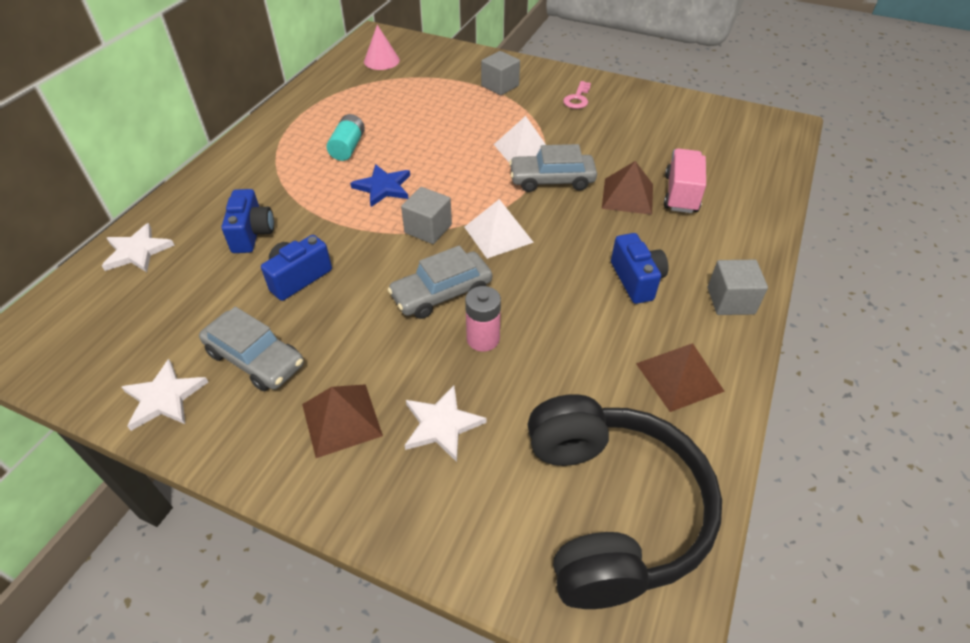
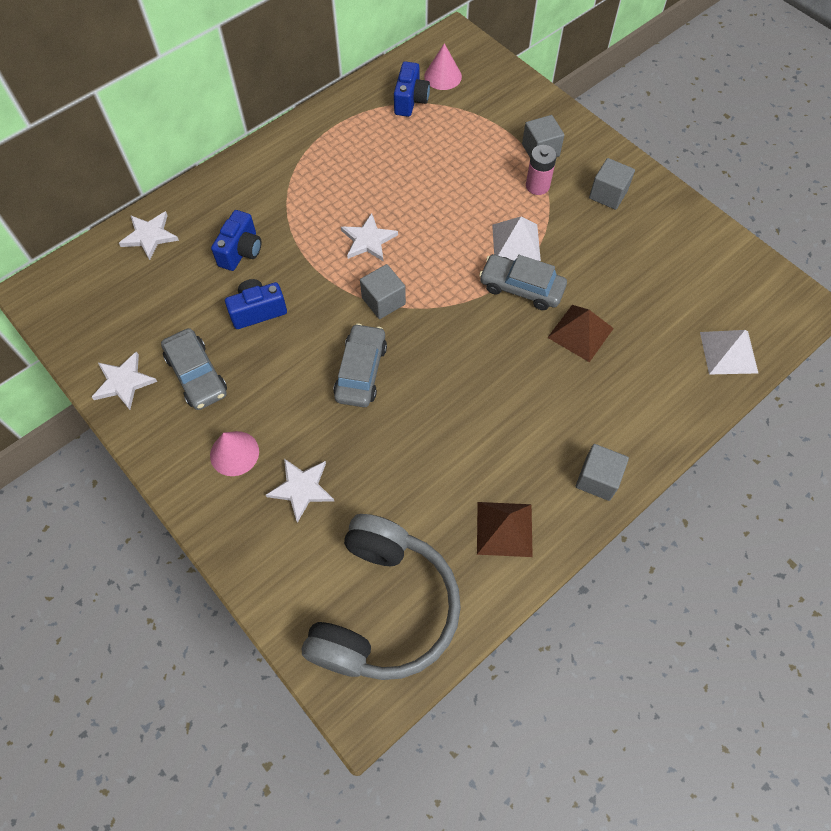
camera: 25 degrees right, 15 degrees up
brown pyramid [302,384,383,458] -> pink cone [210,431,259,476]
turquoise battery [327,114,365,161] -> none
blue star [350,164,410,207] -> white star [341,213,398,261]
grey car [387,245,492,319] -> grey car turned 105 degrees clockwise [333,323,387,407]
white pyramid [465,199,534,259] -> white pyramid moved to [700,330,758,374]
pink battery [465,286,501,352] -> pink battery moved to [526,145,557,195]
black headphones [528,394,722,609] -> grey headphones [302,514,461,680]
pink key [563,81,591,109] -> grey cube [589,158,635,210]
blue camera [611,233,669,304] -> blue camera moved to [394,61,430,117]
pink truck [664,148,706,213] -> none

